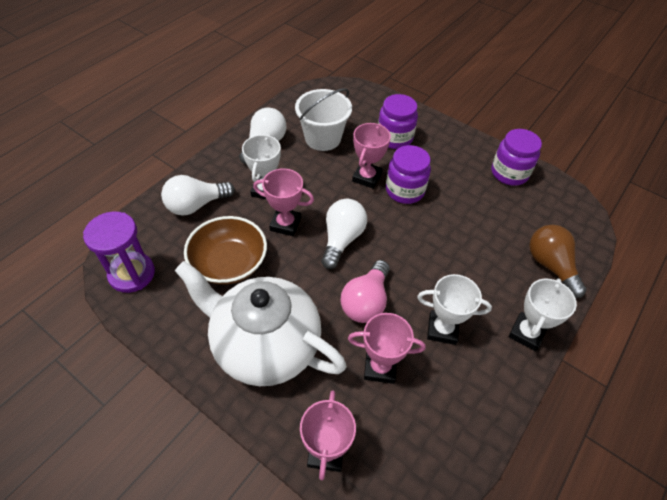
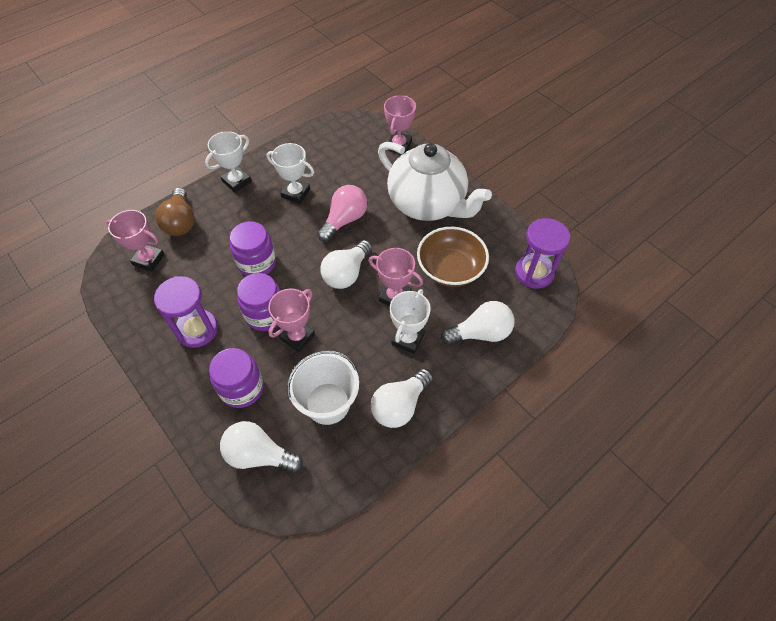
camera: 165 degrees left, 5 degrees up
pink trophy [348,313,426,384] -> pink trophy moved to [106,210,165,272]
purple jar [491,129,542,186] -> purple jar moved to [230,221,276,276]
none -> purple hourglass [154,276,218,348]
none -> white light bulb [220,421,303,472]

